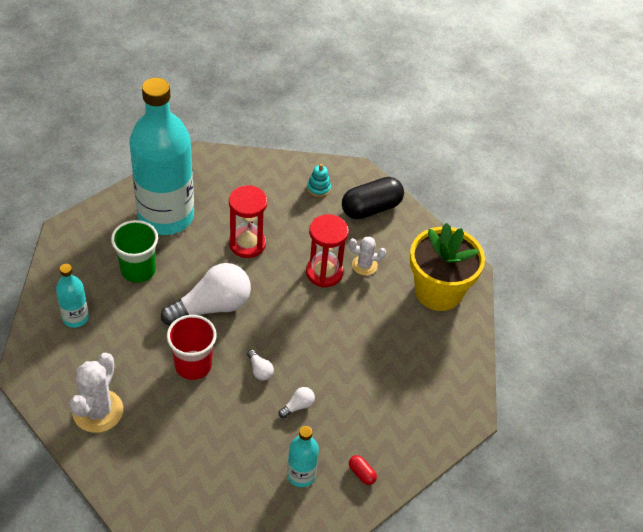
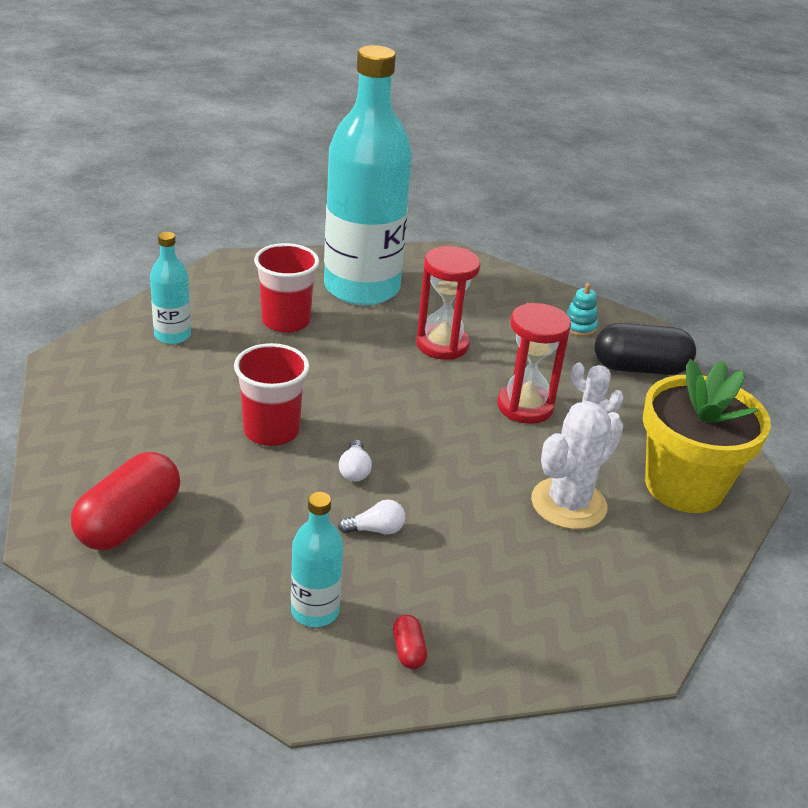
camera: 30 degrees right, 15 degrees down
white cactus [70,352,123,433] -> white cactus moved to [531,401,624,529]
green cup [111,220,158,283] -> red cup [254,243,319,333]
white light bulb [161,263,251,326] -> none
none -> red capsule [71,452,180,550]

